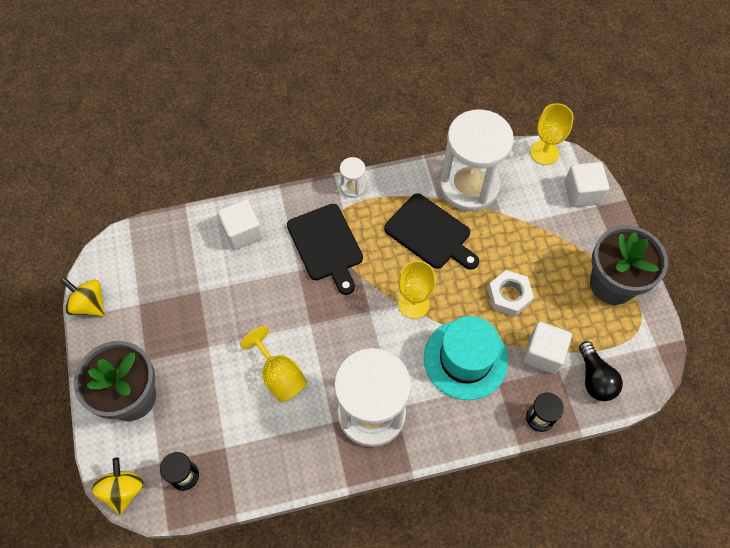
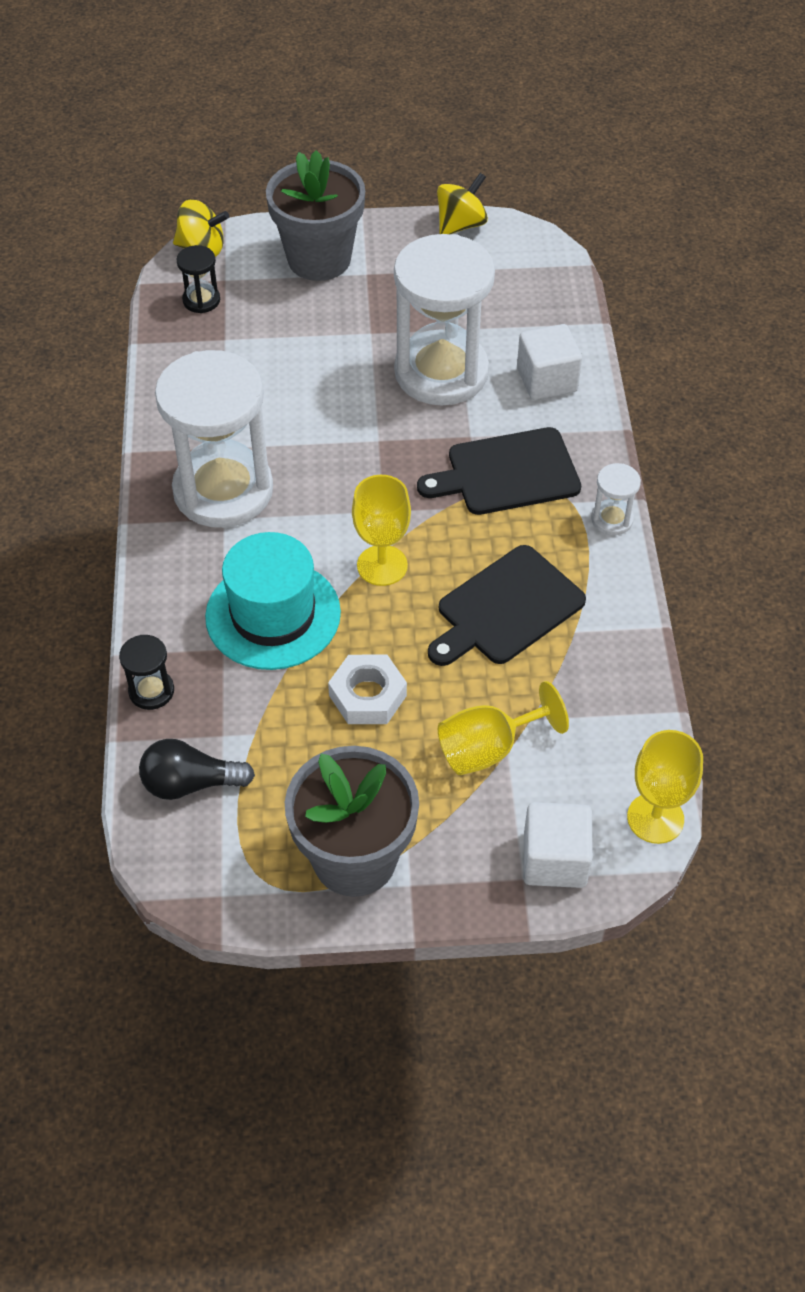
camera: 100 degrees right, 10 degrees down
yellow goblet [240,326,307,402] -> yellow goblet moved to [438,681,569,775]
white hourglass [440,109,514,211] -> white hourglass moved to [394,234,495,405]
white cube [523,322,572,374] -> none

